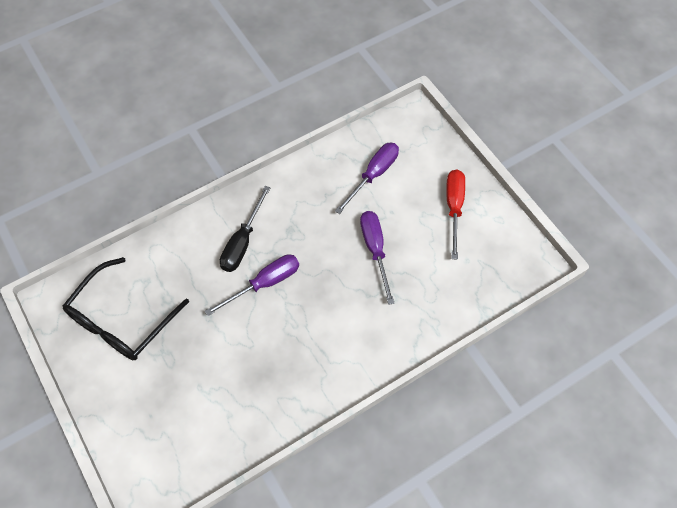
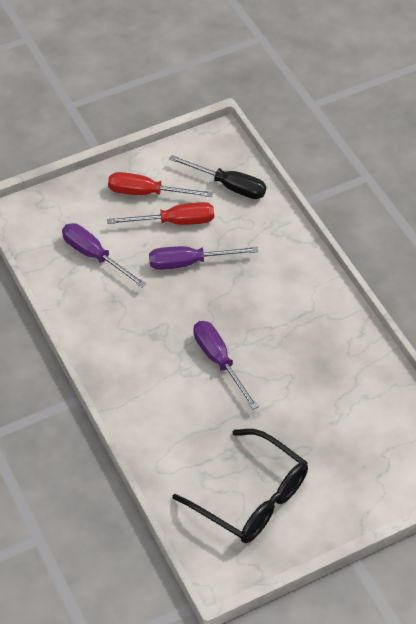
camera: 85 degrees left, 10 degrees down
black screwdriver [220,186,270,272] -> black screwdriver moved to [169,155,266,199]
none -> red screwdriver [107,202,214,225]

